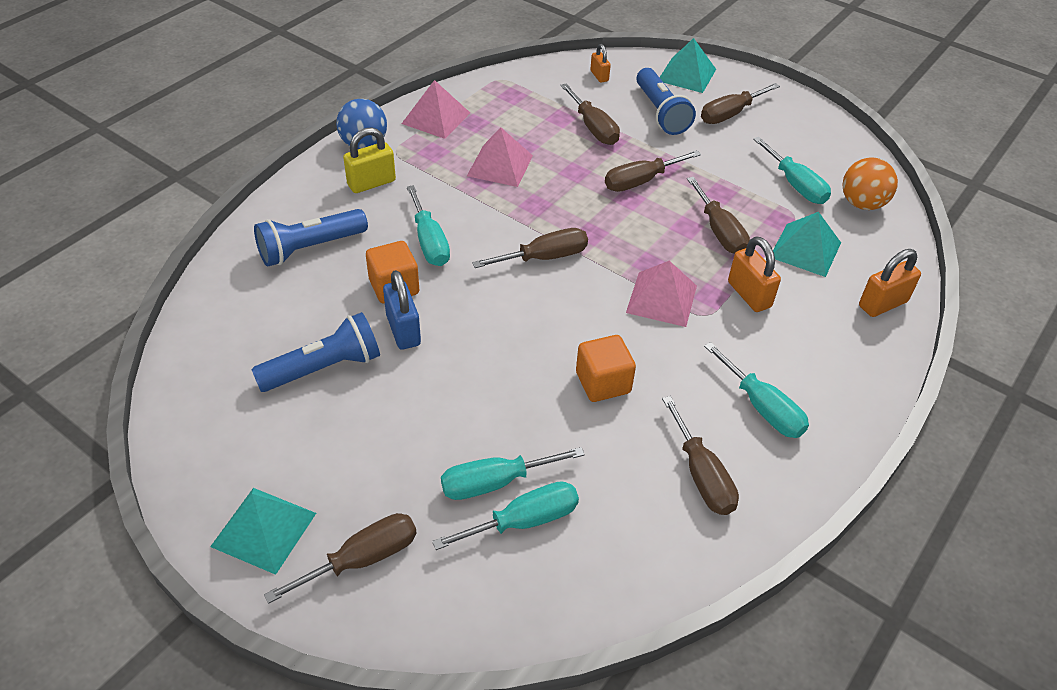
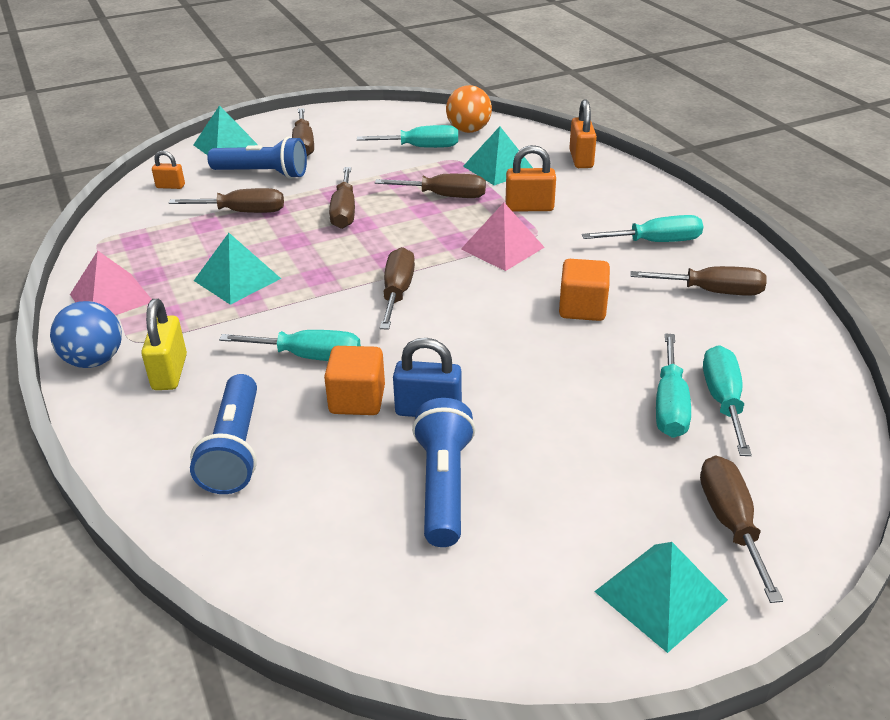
camera: 60 degrees left, 10 degrees down
pink pyramid [467,127,533,187] -> turquoise pyramid [194,233,281,305]

